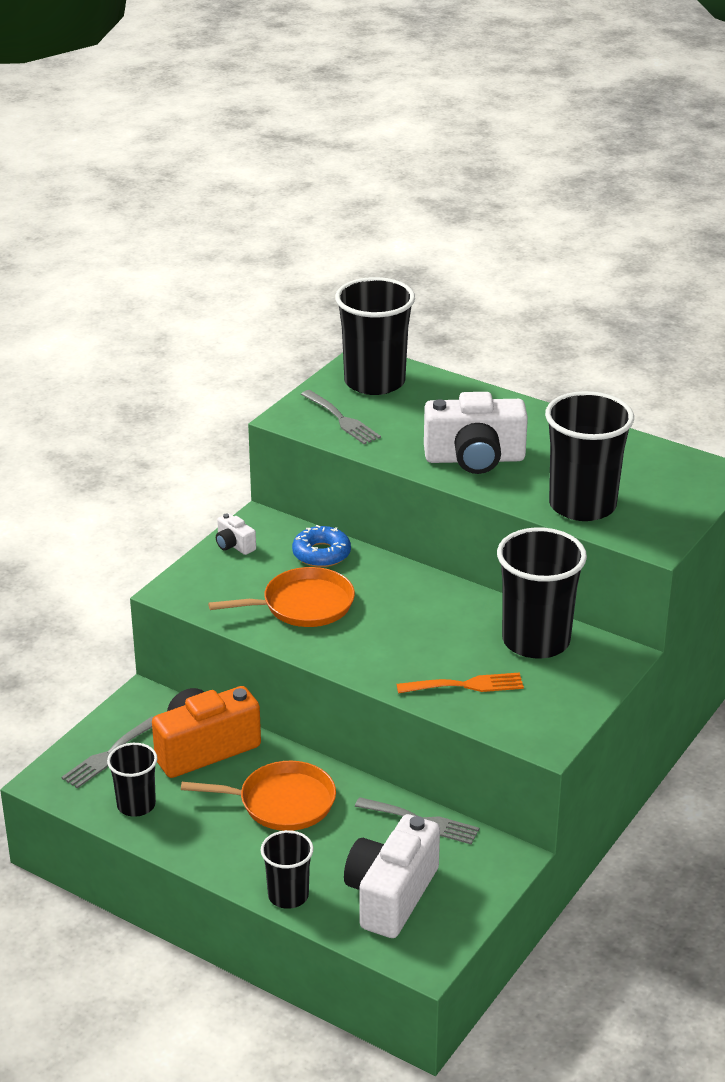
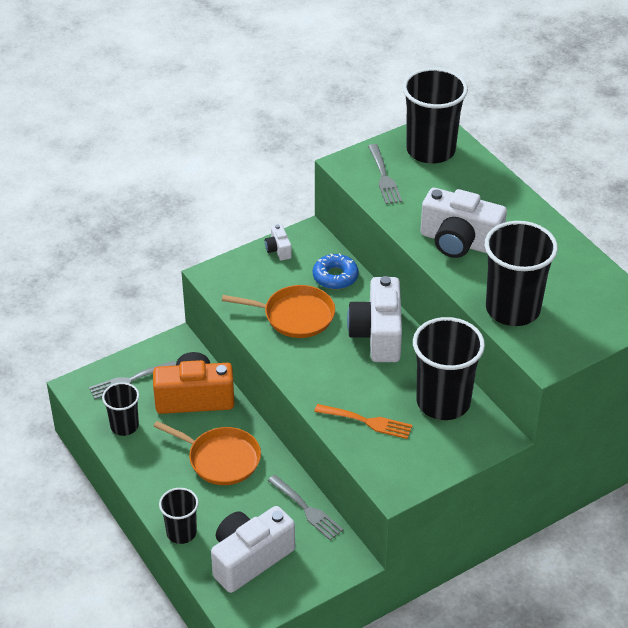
camera: 25 degrees right, 10 degrees up
none -> white camera [347,276,402,362]

